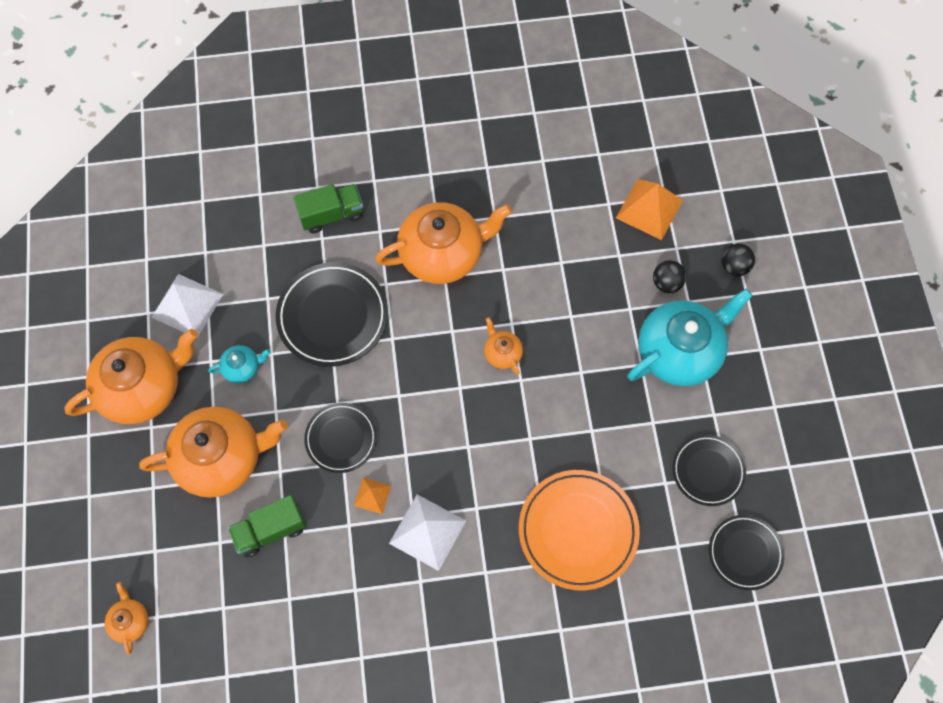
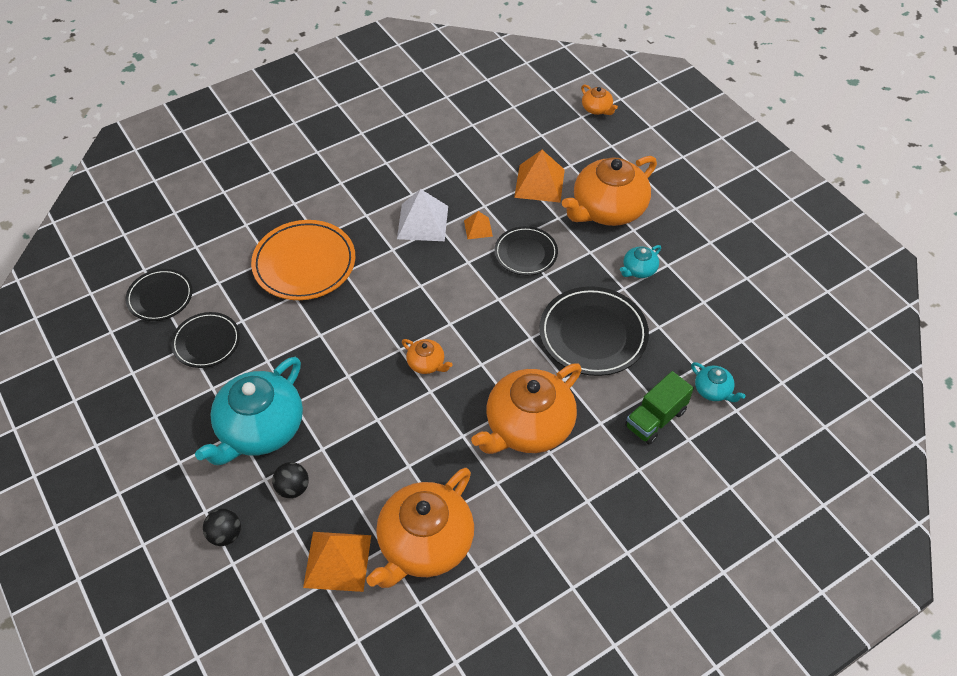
camera: 155 degrees right, 15 degrees down
orange teapot [64,329,198,424] -> orange teapot moved to [366,468,474,588]
white pyramid [151,274,223,338] -> none
green truck [228,495,306,557] -> orange pyramid [514,150,565,203]
none -> turquoise teapot [691,362,746,402]

